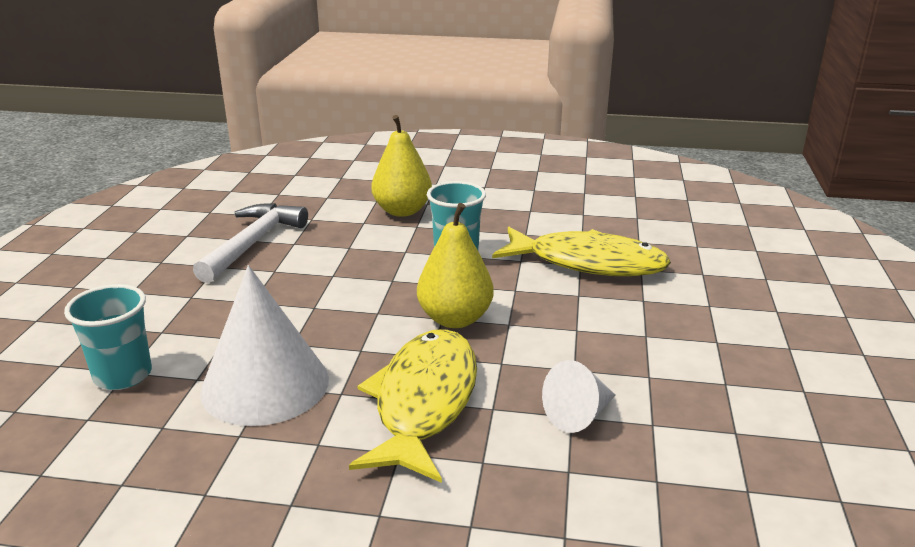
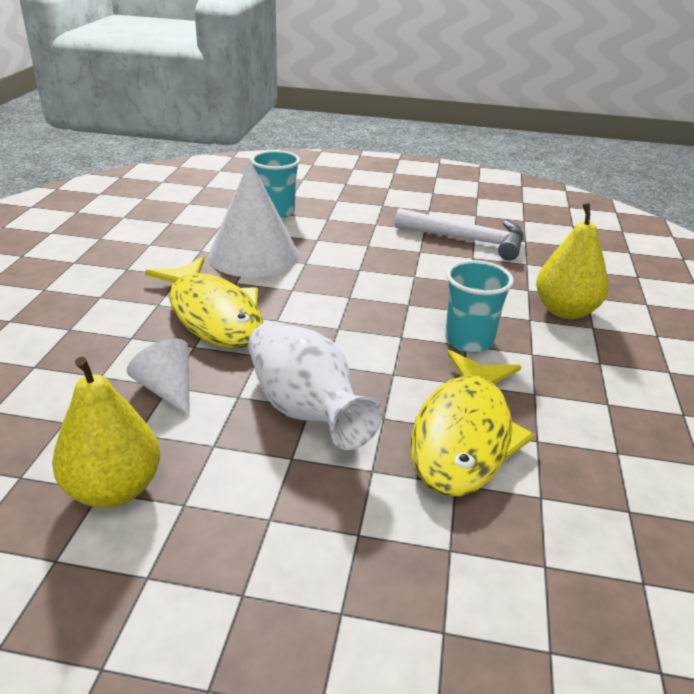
camera: 90 degrees right, 5 degrees up
yellow fish [349,329,477,483] -> yellow fish turned 45 degrees clockwise [145,257,263,348]
yellow pear [417,203,494,328] -> yellow pear moved to [52,357,160,508]
none -> white vase [248,321,383,450]

